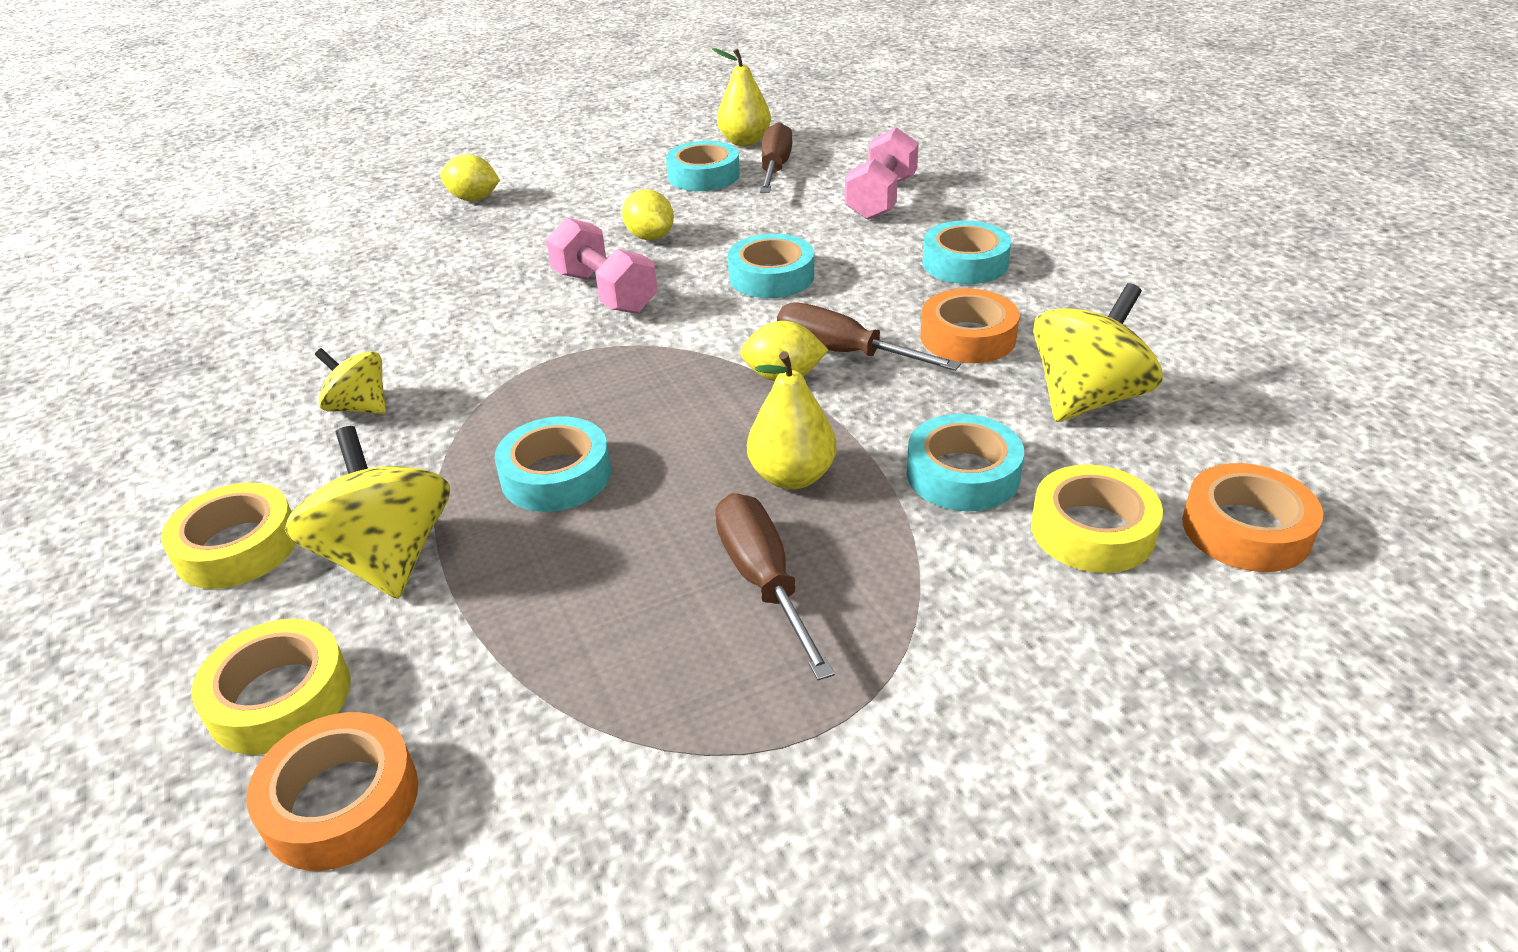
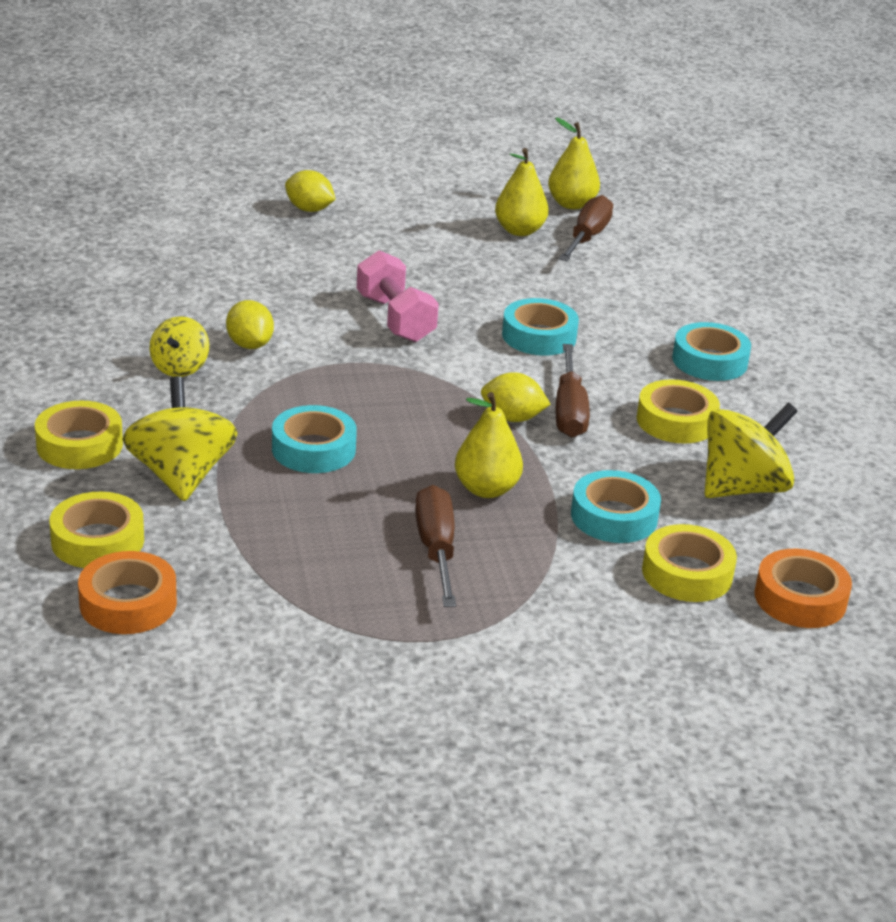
camera: 10 degrees right, 5 degrees down
yellow spinning top [315,348,386,414] -> yellow spinning top turned 120 degrees counterclockwise [149,316,209,377]
yellow lemon [622,189,674,240] -> yellow lemon moved to [226,300,274,349]
turquoise tape [666,141,740,191] -> yellow pear [495,148,548,236]
brown screwdriver [777,302,961,371] -> brown screwdriver turned 135 degrees counterclockwise [556,344,590,437]
pink dumbbell [845,127,919,220] -> none
orange tape [921,289,1020,363] -> yellow tape [636,379,720,443]

